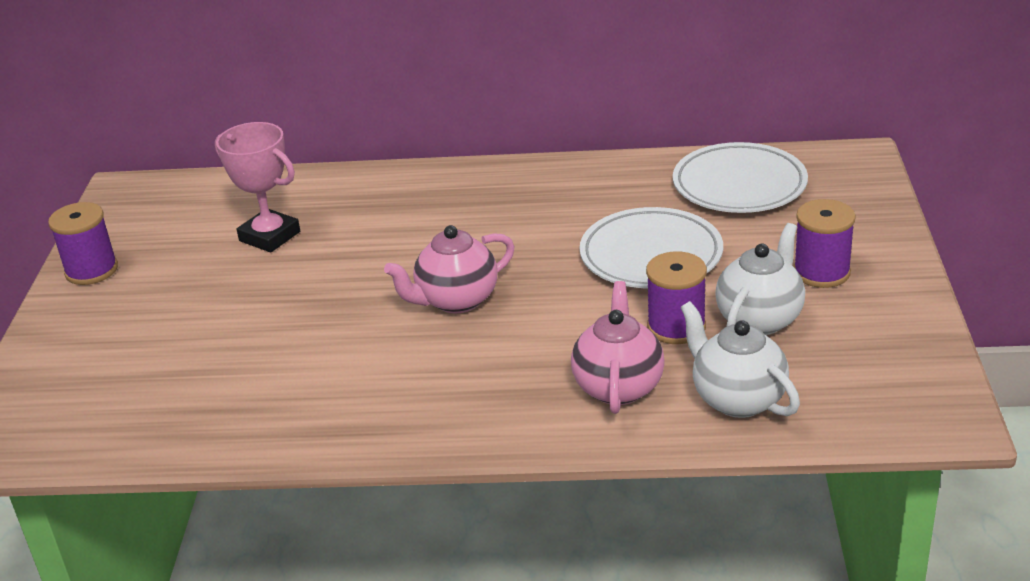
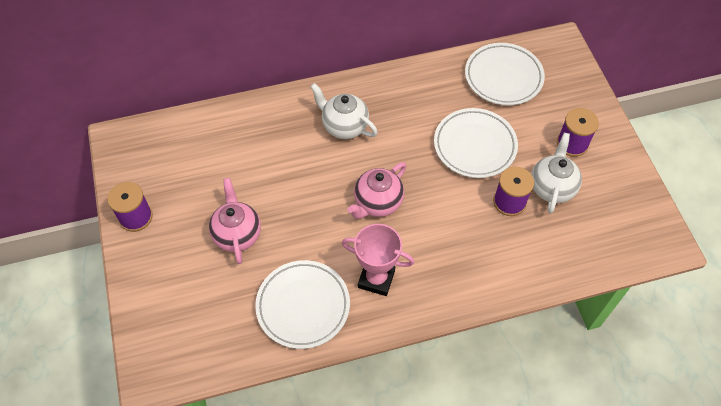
camera: 20 degrees left, 25 degrees up
pink trophy [215,122,300,253] -> pink trophy moved to [342,224,414,296]
pink teapot [571,281,665,414] -> pink teapot moved to [209,178,261,264]
white teapot [680,301,800,418] -> white teapot moved to [310,83,378,139]
none -> white plate [255,260,350,349]

